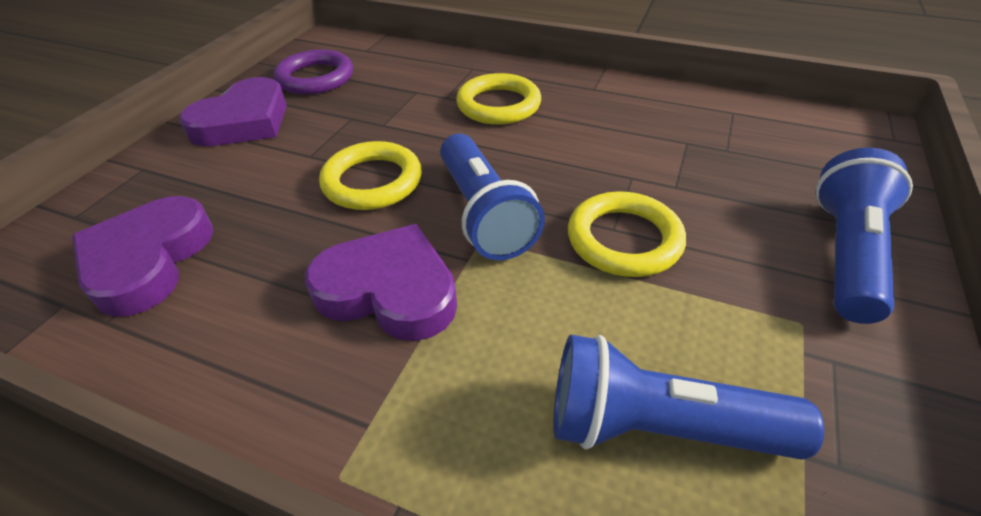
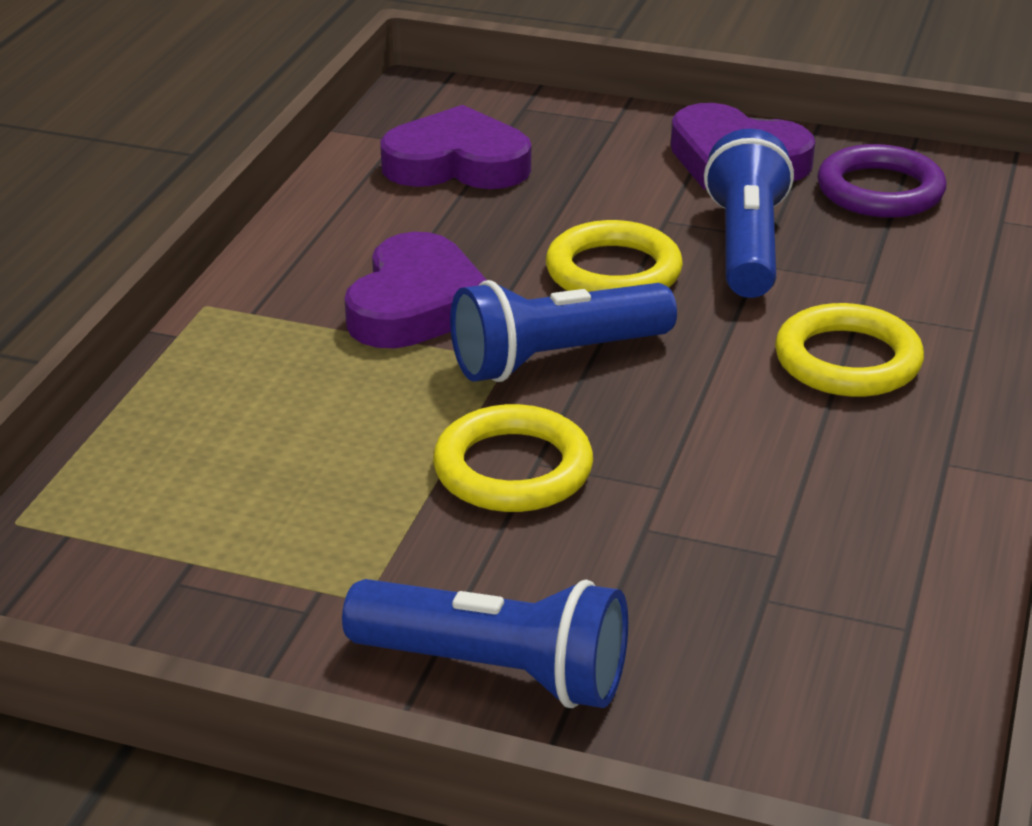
camera: 85 degrees right, 10 degrees down
blue flashlight [554,335,824,460] -> blue flashlight moved to [704,129,794,298]

